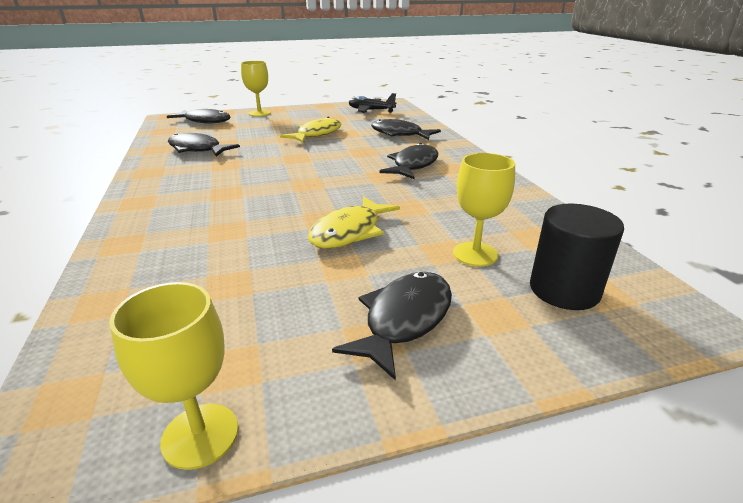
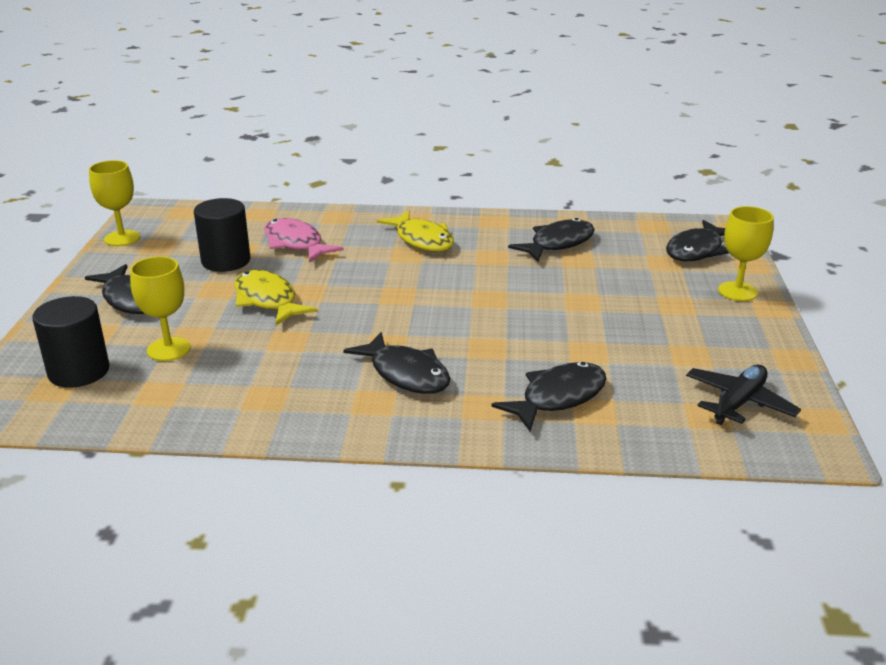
camera: 110 degrees right, 0 degrees up
yellow fish [280,117,341,143] -> yellow fish moved to [377,211,454,252]
none -> black cylinder [194,198,251,272]
none -> pink fish [264,218,344,262]

